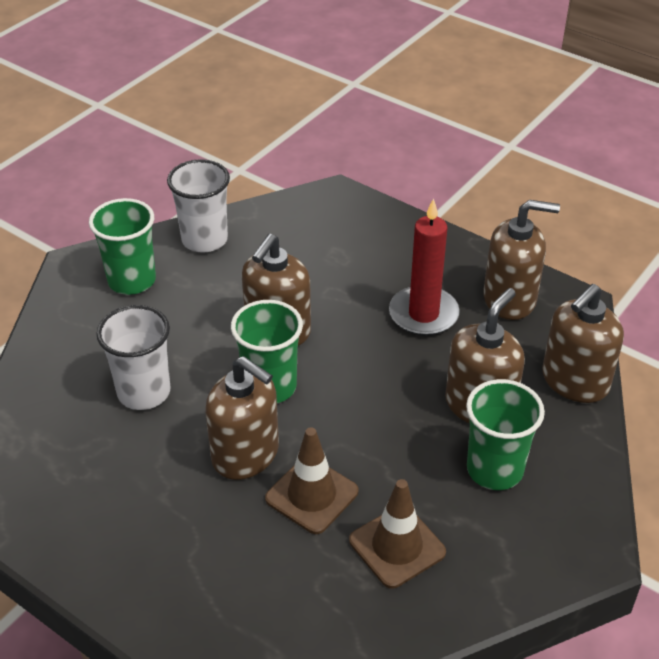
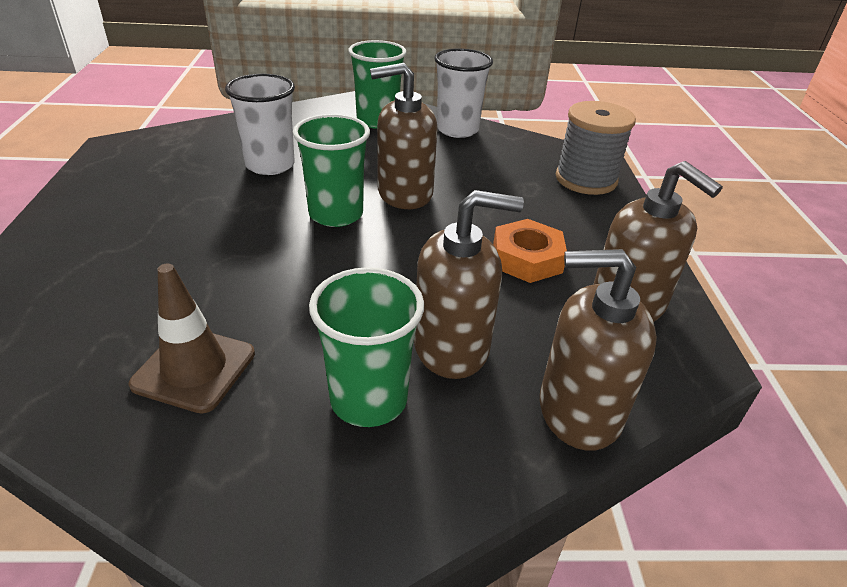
camera: 50 degrees right, 5 degrees down
brown soap dispenser [205,356,279,480] -> none
brown traffic cone [265,427,359,534] -> none
red candle [389,198,460,336] -> orange nut [493,219,567,283]
none -> grey spool [556,101,636,195]

